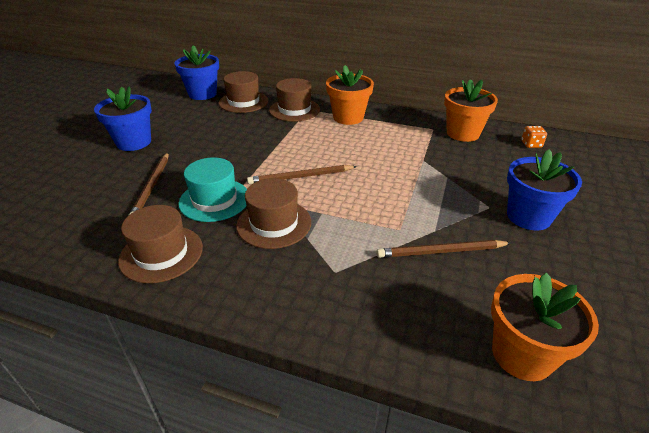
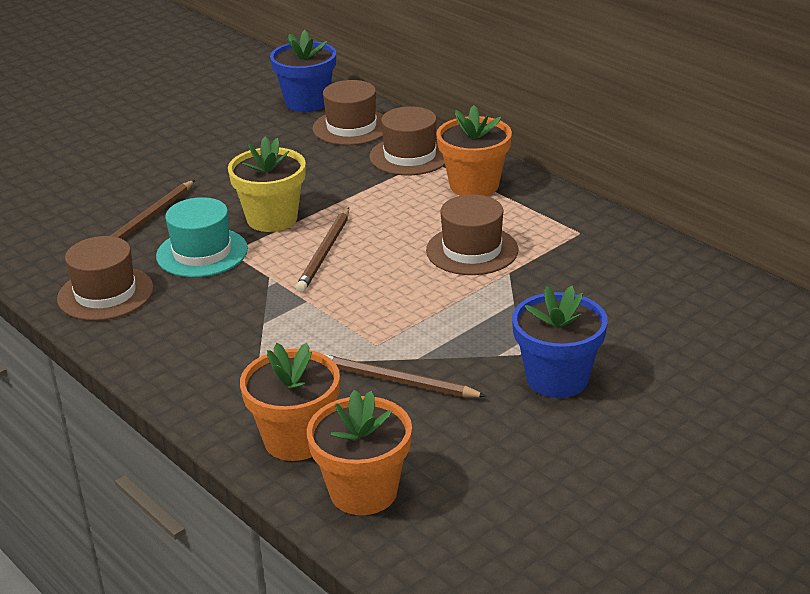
camera: 30 degrees right, 5 degrees down
blue flower pot [94,86,152,151] -> none
brown hat [236,178,311,249] -> brown hat moved to [426,194,518,275]
brown pencil [247,165,357,184] -> brown pencil turned 90 degrees counterclockwise [296,208,349,292]
orange flower pot [444,79,498,142] -> orange flower pot moved to [240,343,340,461]
orange dice [521,126,547,148] -> none
none -> yellow flower pot [228,136,306,232]

